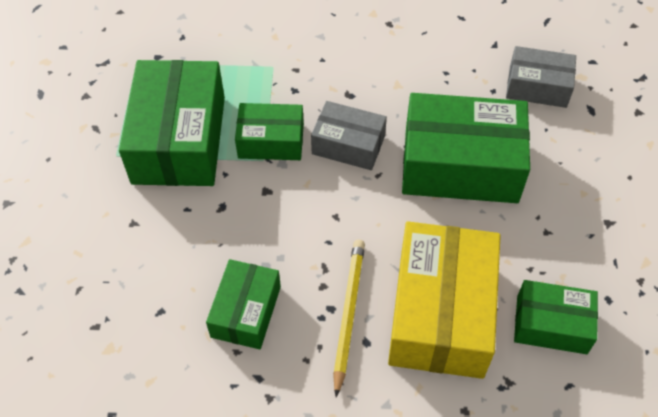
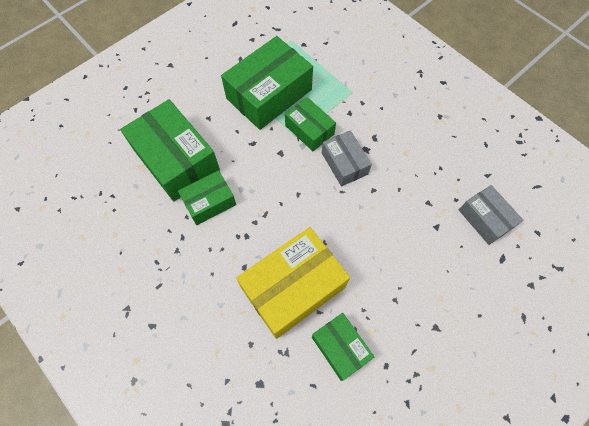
camera: 45 degrees right, 10 degrees up
yellow pencil [333,240,365,397] -> none
green box [402,93,530,203] -> green box moved to [120,99,220,202]

